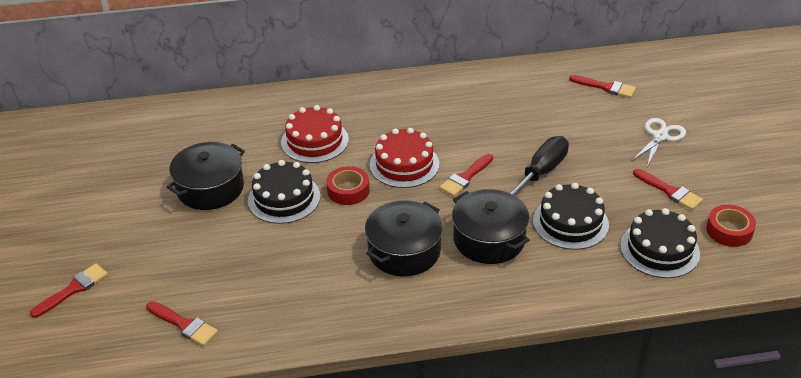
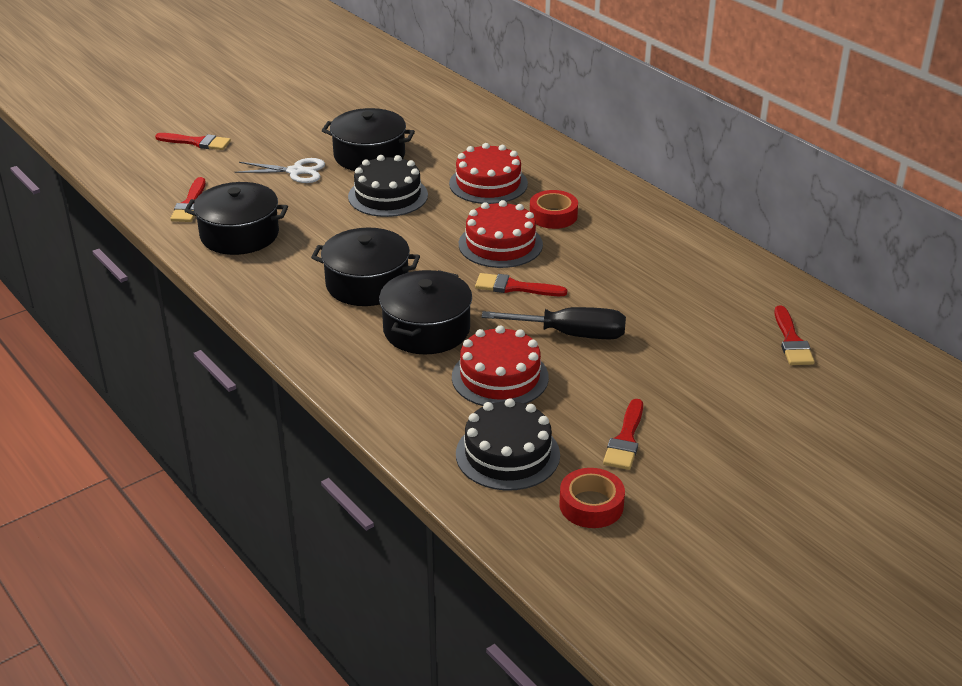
camera: 60 degrees right, 5 degrees down
red tape [326,166,370,205] -> red tape moved to [530,190,578,229]
black cake [533,183,609,250] -> red cake [452,326,549,406]
white scissors [631,118,686,167] -> white scissors moved to [235,158,325,183]
none -> black pot [184,182,288,255]

